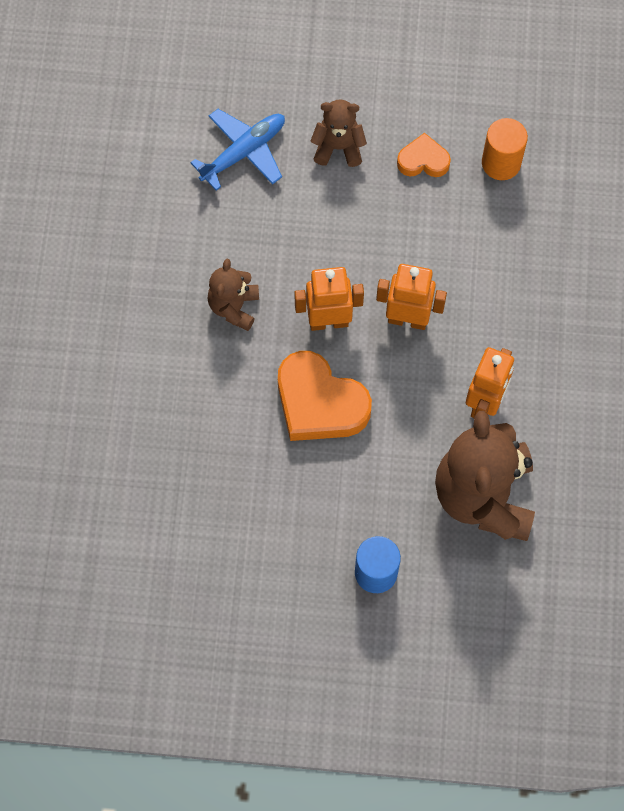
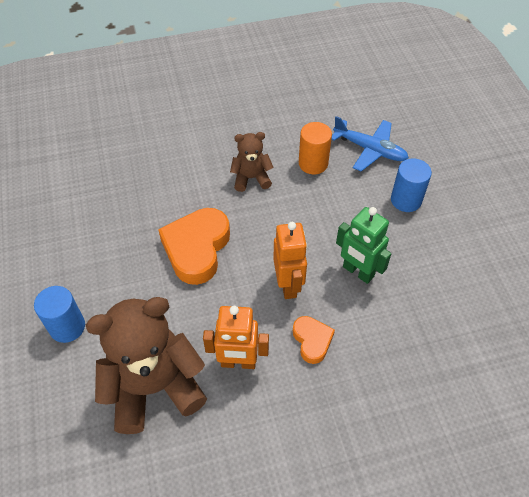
camera: 70 degrees right, 15 degrees down
orange robot [294,267,364,331] -> none
brown teddy bear [310,99,367,167] -> blue cylinder [391,158,432,212]
orange heart [397,133,451,177] -> orange heart moved to [293,316,335,364]
orange cylinder [482,118,528,180] -> orange cylinder moved to [299,122,332,174]
none -> green robot [336,207,391,284]

